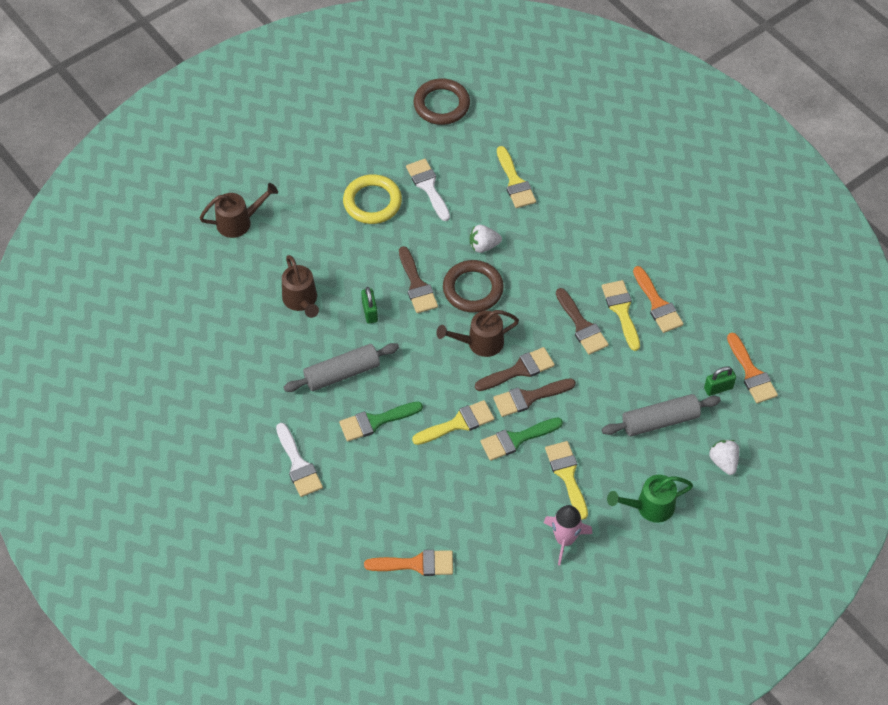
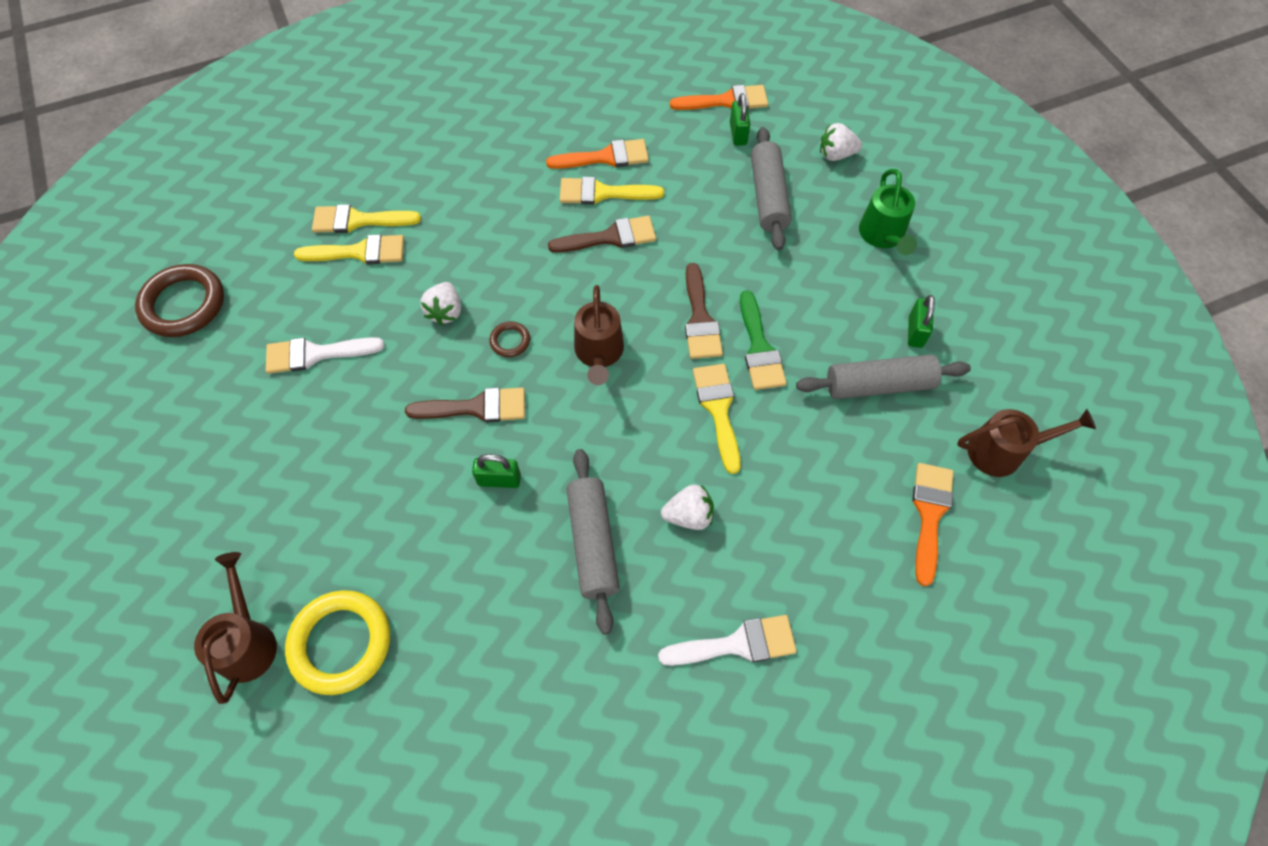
camera: 75 degrees left, 5 degrees up
brown watering can [282,255,319,318] -> brown watering can moved to [957,409,1096,477]
green brush [339,401,423,442] -> white strawberry [661,484,714,530]
yellow ring [343,174,402,224] -> yellow ring moved to [285,590,390,695]
brown ring [443,260,504,313] -> brown ring [489,321,530,357], size x0.47
brown brush [475,347,555,391] -> none
pink rocket [543,505,593,565] -> green padlock [908,295,935,348]
yellow brush [545,441,588,520] -> yellow brush moved to [312,204,421,233]
none -> grey rolling pin [796,354,971,399]

